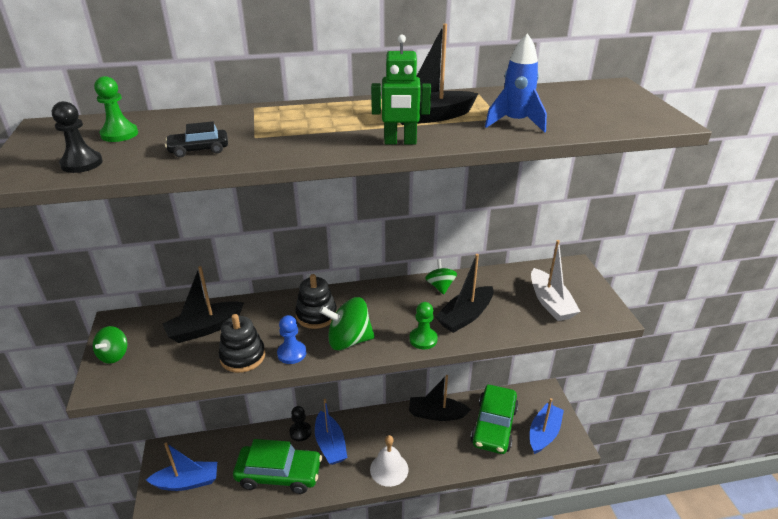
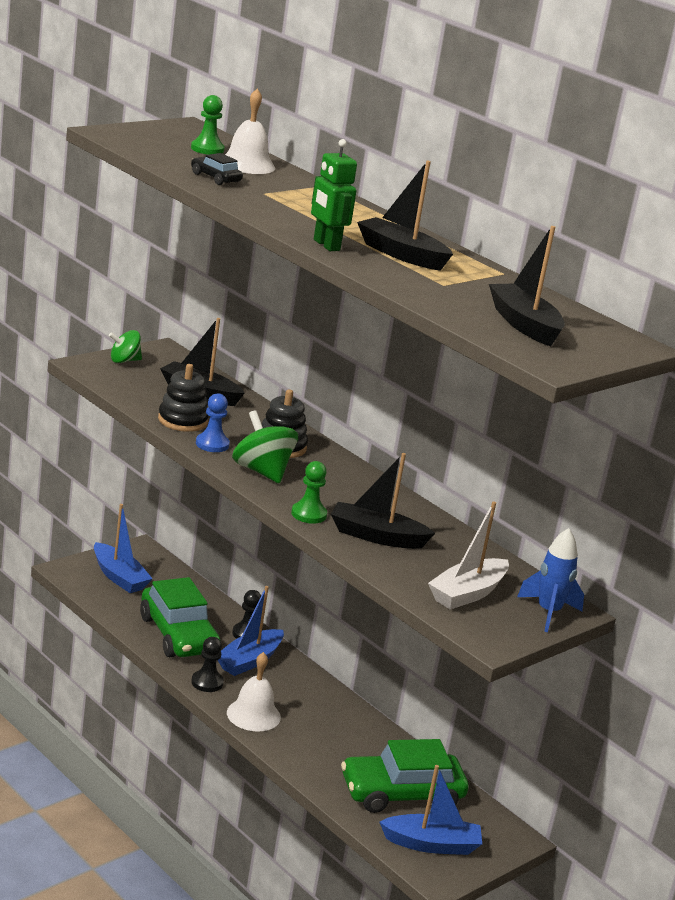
camera: 55 degrees right, 10 degrees down
black pawn [52,101,103,173] -> black pawn moved to [191,637,224,692]
black boat [409,375,471,421] -> black boat moved to [489,226,565,346]
green spinning top [425,259,457,295] -> none
blue rocket [485,33,547,133] -> blue rocket moved to [517,528,584,632]
none -> white bell [225,89,275,174]

